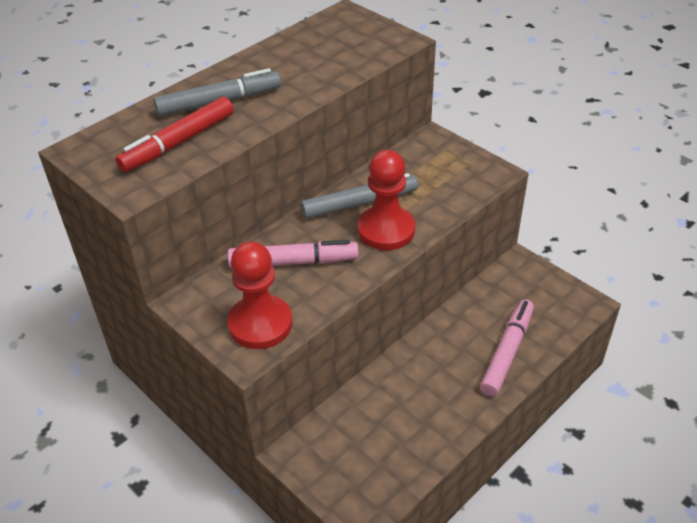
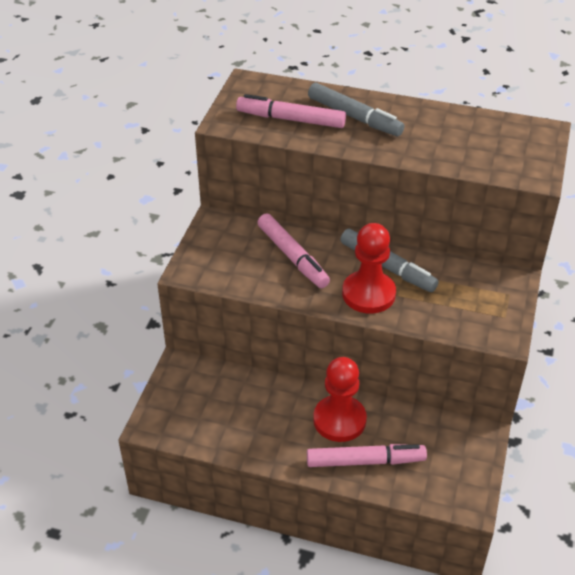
camera: 60 degrees right, 0 degrees up
red marker [115,97,234,172] -> pink marker [236,94,346,128]
red pawn [227,241,292,349] -> red pawn moved to [313,357,367,442]

